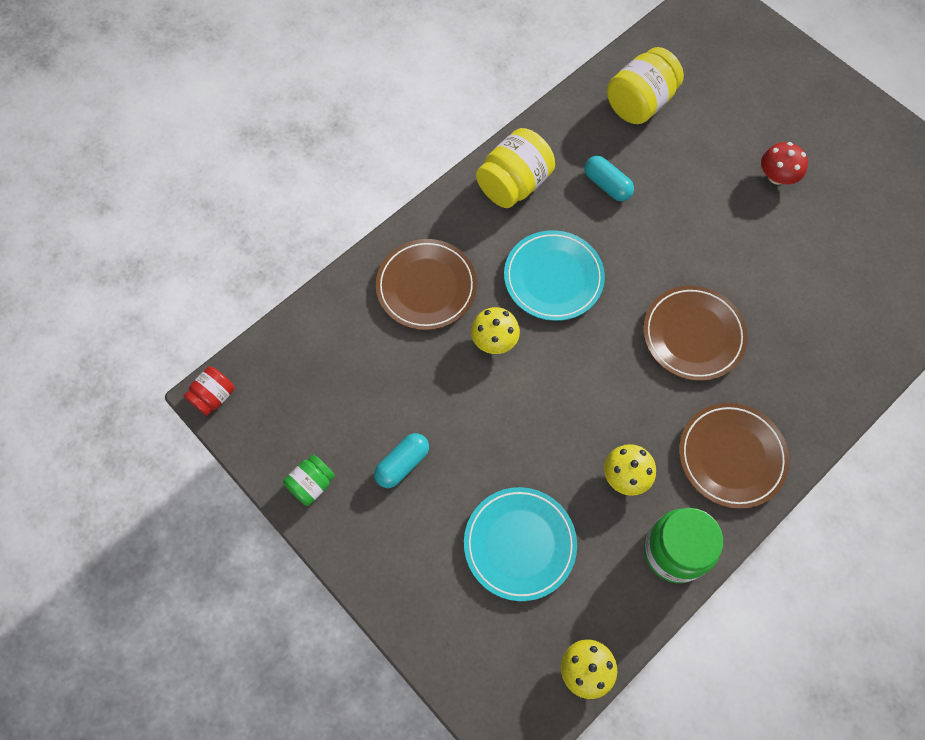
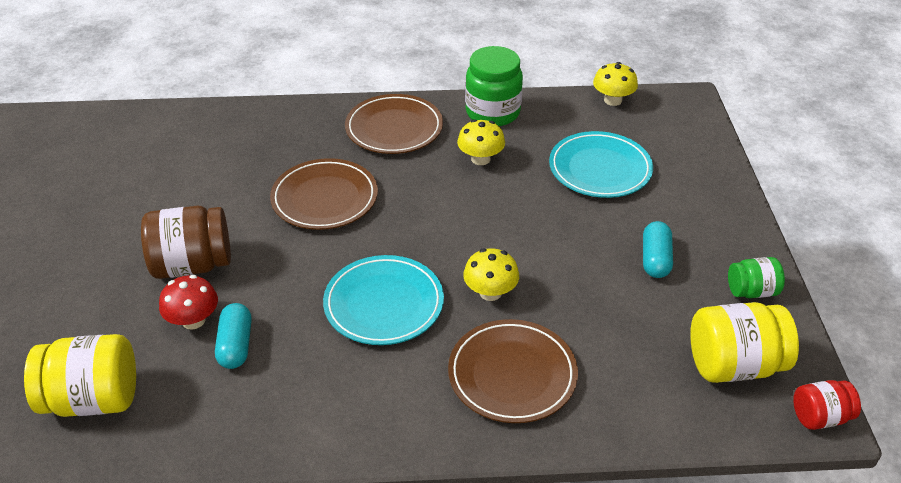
camera: 140 degrees left, 25 degrees down
turquoise capsule [374,433,429,488] -> turquoise capsule turned 75 degrees counterclockwise [643,221,673,278]
yellow jar [476,128,555,208] -> yellow jar moved to [690,302,799,383]
red mushroom [761,142,808,185] -> red mushroom moved to [159,275,218,330]
none -> brown jar [141,206,231,279]

